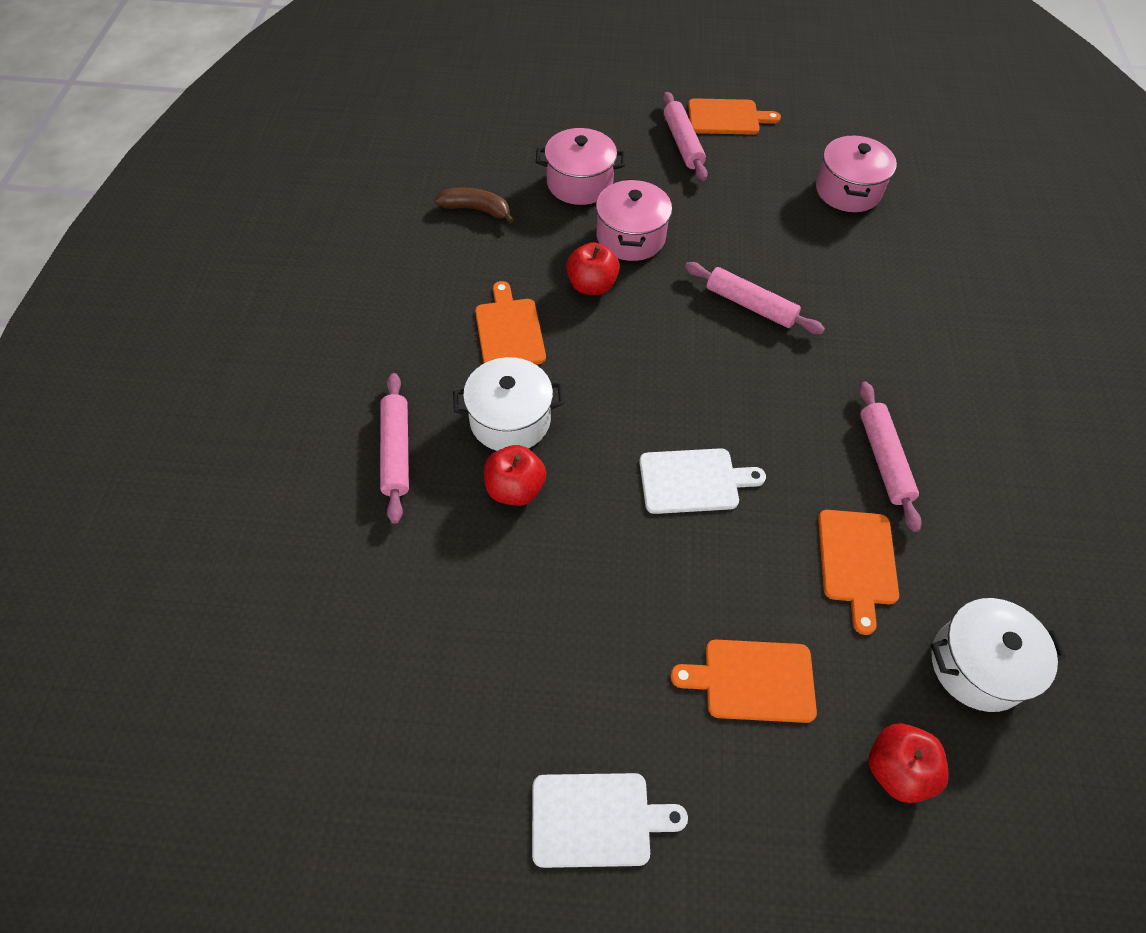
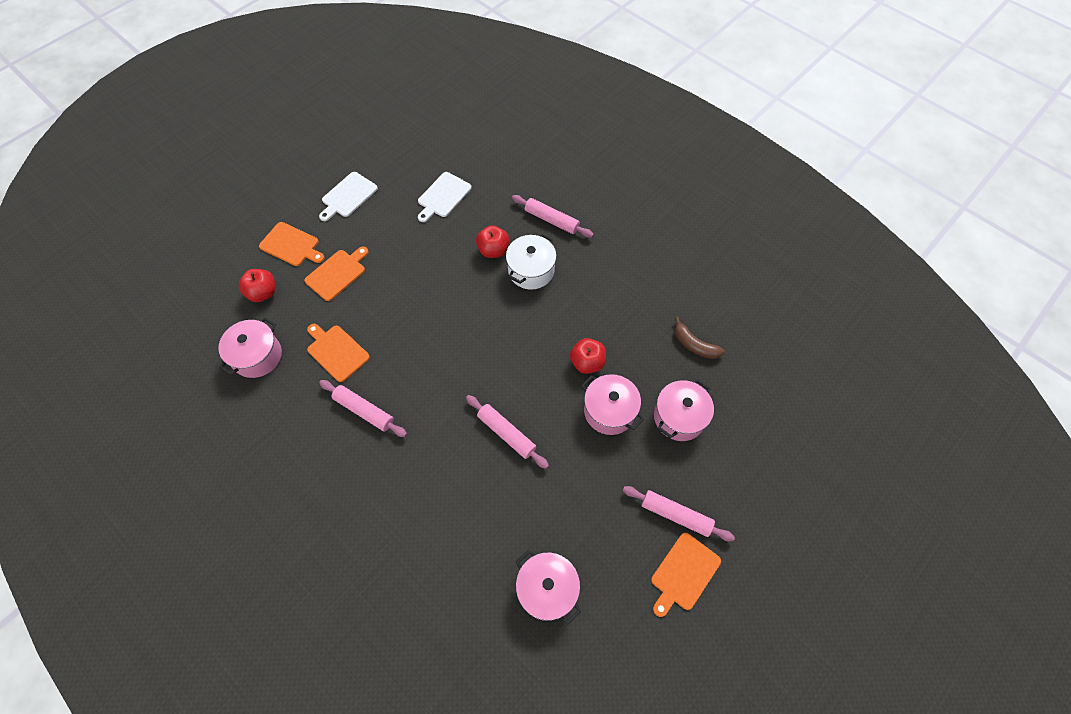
camera: 130 degrees right, 5 degrees up
brown banana [435,187,514,224] -> brown banana turned 75 degrees clockwise [675,317,725,359]
orange cutting board [475,281,546,365] -> orange cutting board moved to [259,222,325,266]
white cutting board [639,448,766,514] -> white cutting board moved to [418,172,472,222]
pink rolling pin [685,262,825,334] -> pink rolling pin turned 60 degrees clockwise [466,395,549,469]
white pot [931,598,1066,712] -> pink pot [218,318,282,378]

